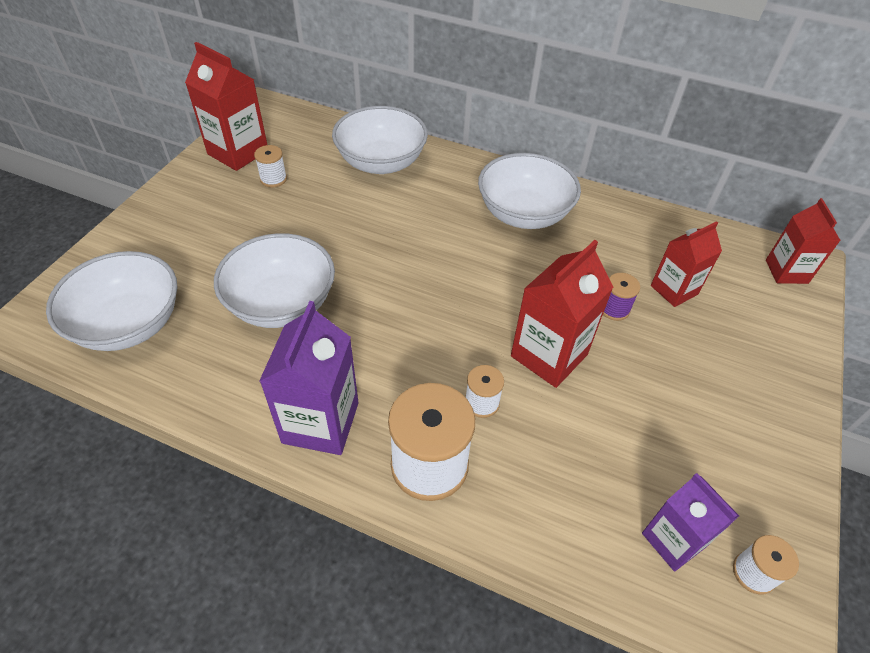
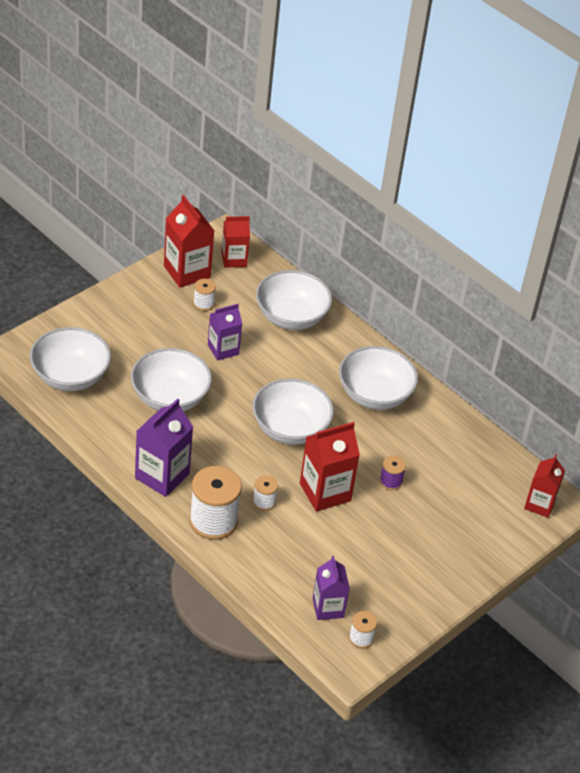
camera: 20 degrees right, 5 degrees down
red carton [651,221,722,307] -> red carton moved to [221,216,250,268]
none -> purple carton [208,304,242,361]
none -> white bowl [253,378,334,445]

